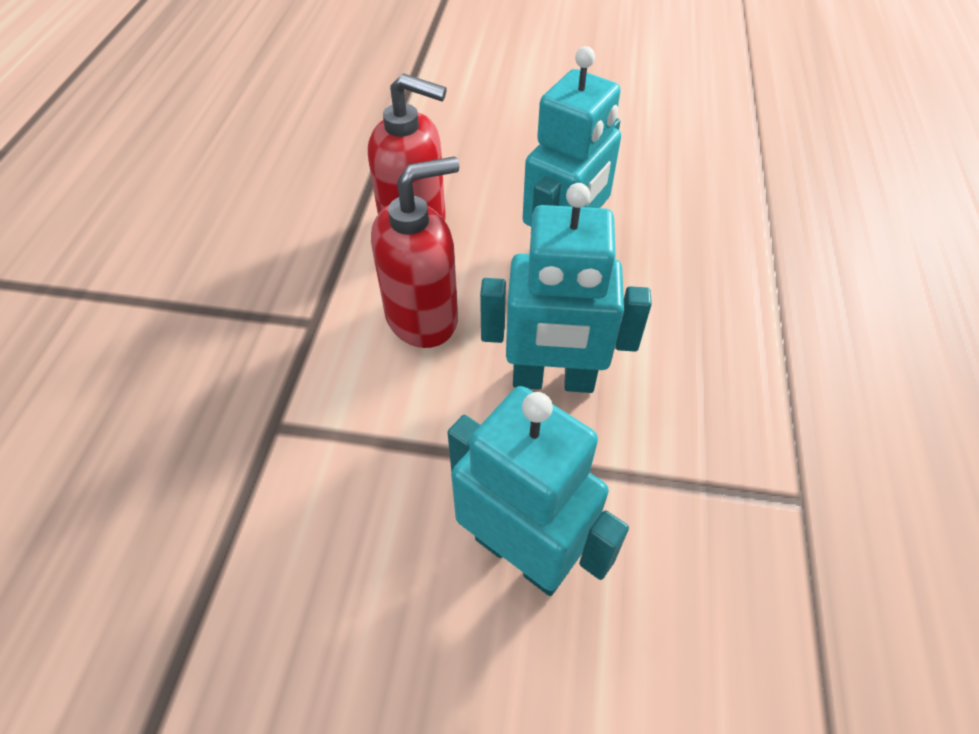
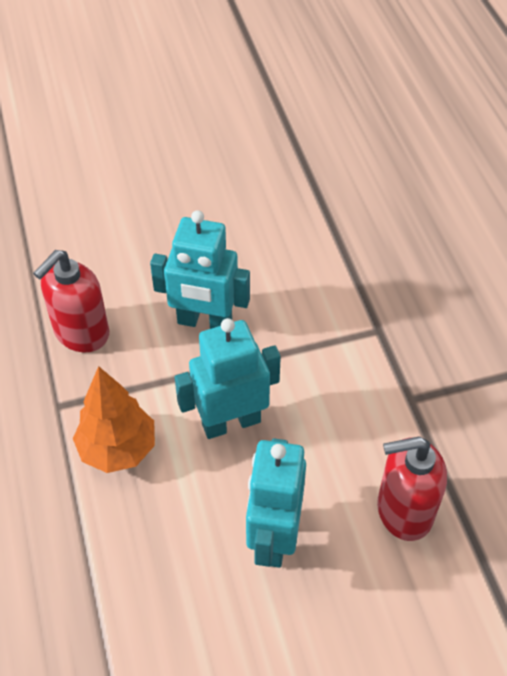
camera: 155 degrees right, 0 degrees up
red soap dispenser [371,156,459,348] -> red soap dispenser moved to [33,250,109,352]
none -> orange tree [73,366,155,473]

